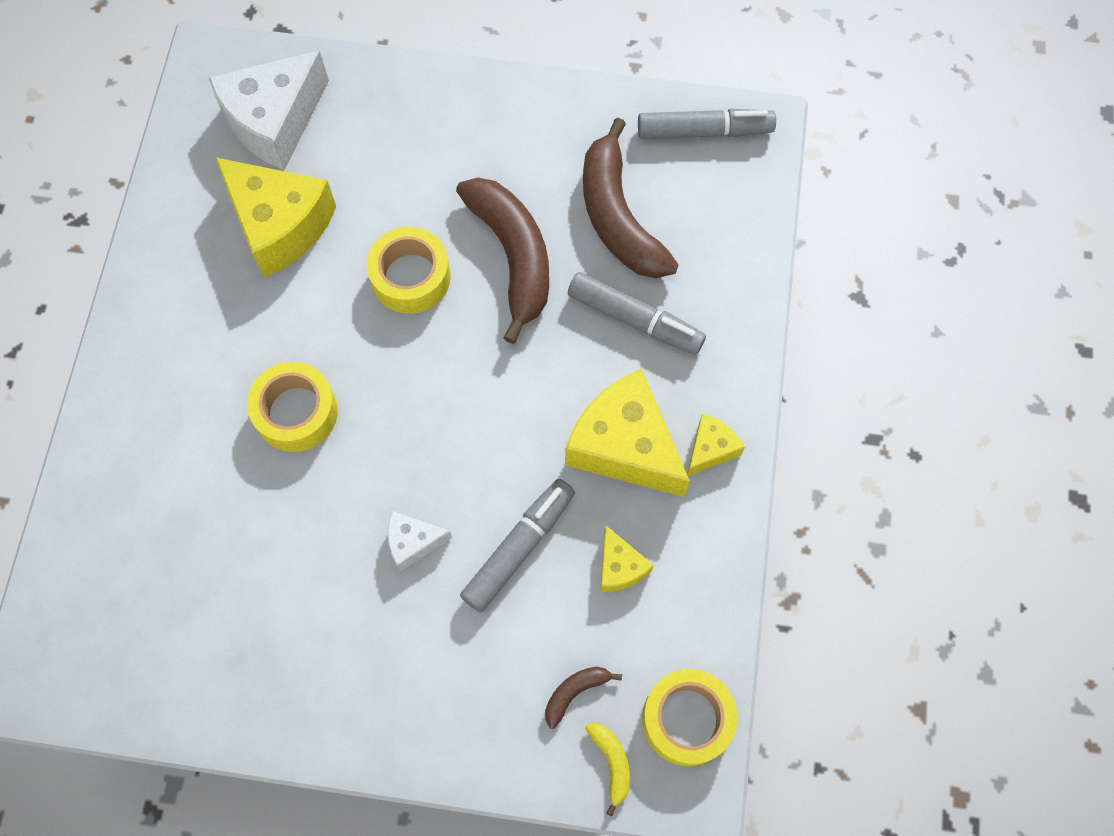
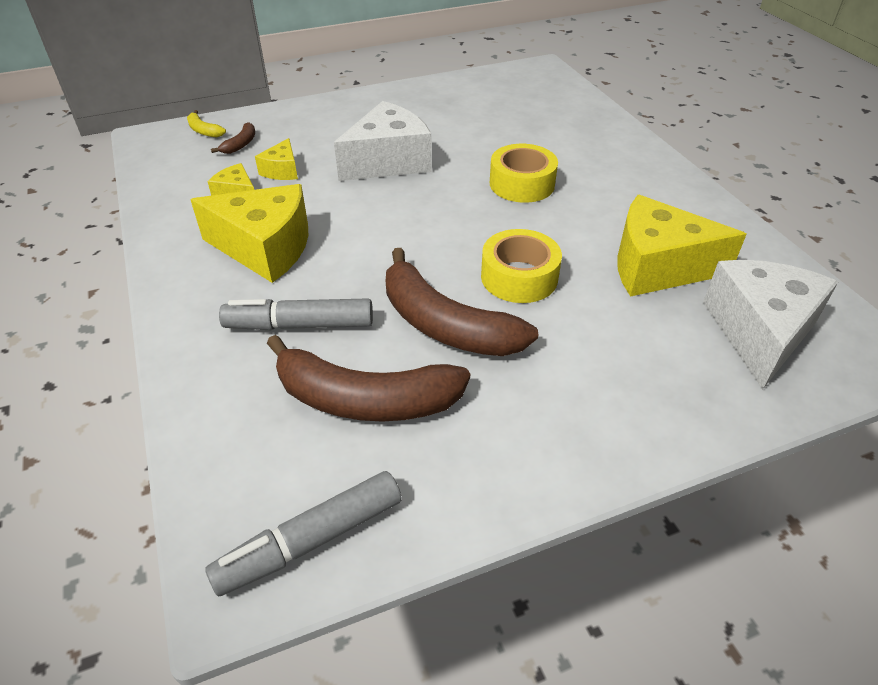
camera: 150 degrees right, 25 degrees down
white cheese [388,511,452,572] -> white cheese [334,101,432,181], size x2.05
grey marker [460,479,575,613] -> none
brown banana [583,118,679,278] -> brown banana turned 150 degrees clockwise [267,335,470,422]
yellow tape [642,669,737,766] -> none
yellow cheese [687,413,745,476] -> yellow cheese moved to [255,138,298,180]

